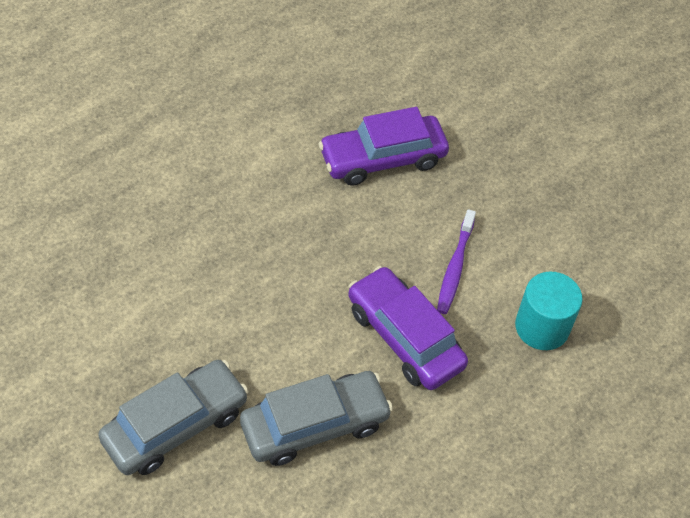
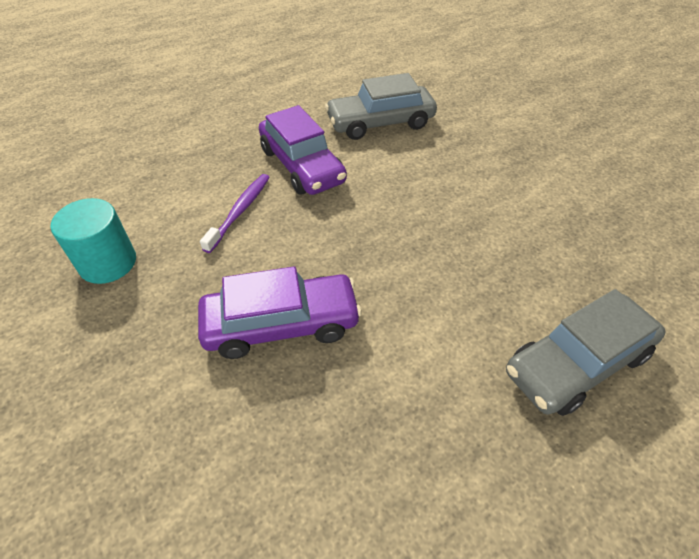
camera: 170 degrees left, 5 degrees down
grey car [98,360,249,475] -> grey car moved to [506,289,666,416]
turquoise cylinder [515,271,583,350] -> turquoise cylinder moved to [51,198,136,284]

